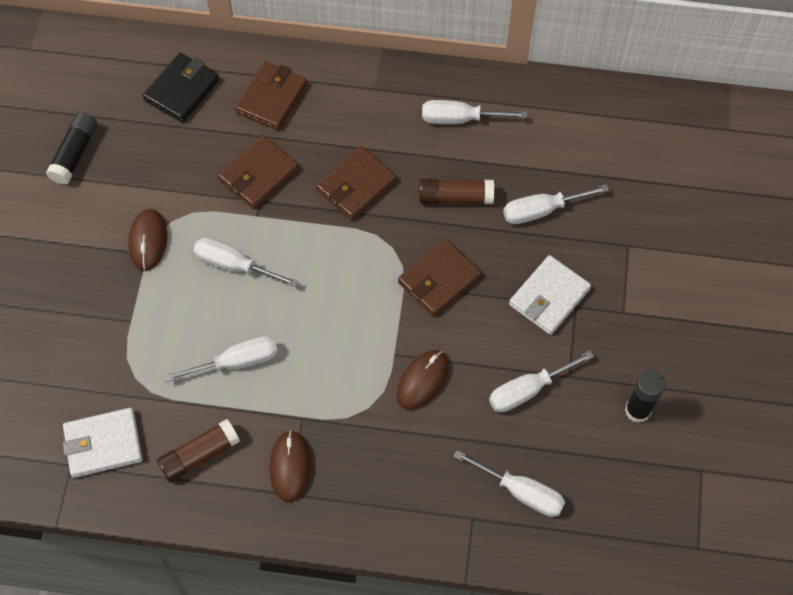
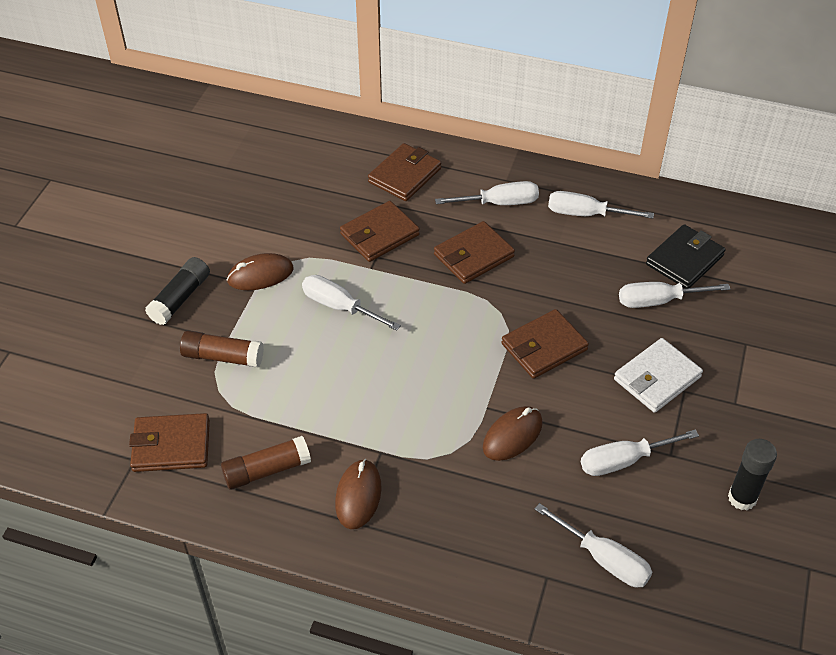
camera: 10 degrees right, 15 degrees down
black glue stick [46,112,98,185] -> black glue stick moved to [145,257,210,325]
white wallet [63,408,143,478] -> brown wallet [129,413,210,472]
brown mouse [128,209,167,271] -> brown mouse turned 60 degrees clockwise [227,253,293,290]
black wallet [143,53,219,122] -> black wallet moved to [646,224,726,288]
white screwdriver [164,336,278,382] -> white screwdriver moved to [435,181,539,205]
brown glue stick [419,179,494,204] -> brown glue stick moved to [180,330,264,368]

